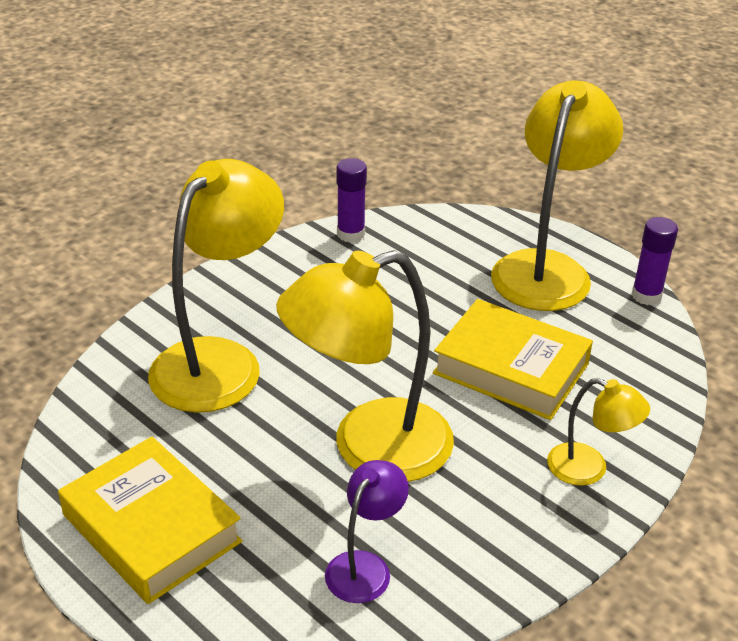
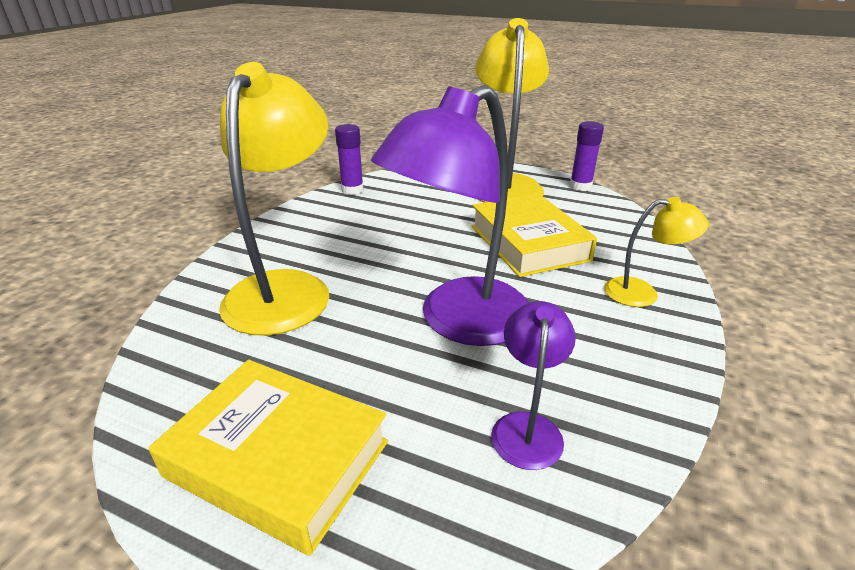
camera: 20 degrees left, 5 degrees down
yellow lamp [276,250,454,482] -> purple lamp [371,85,529,346]
yellow book [433,299,593,420] -> yellow book turned 60 degrees clockwise [471,194,597,277]

